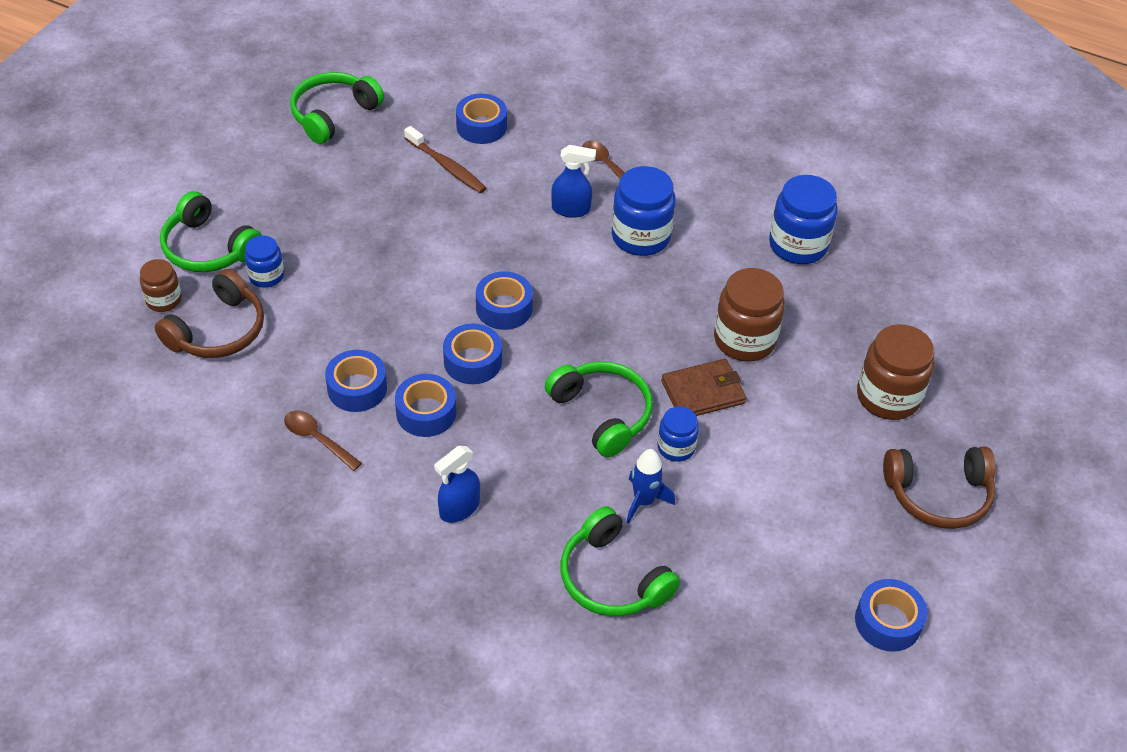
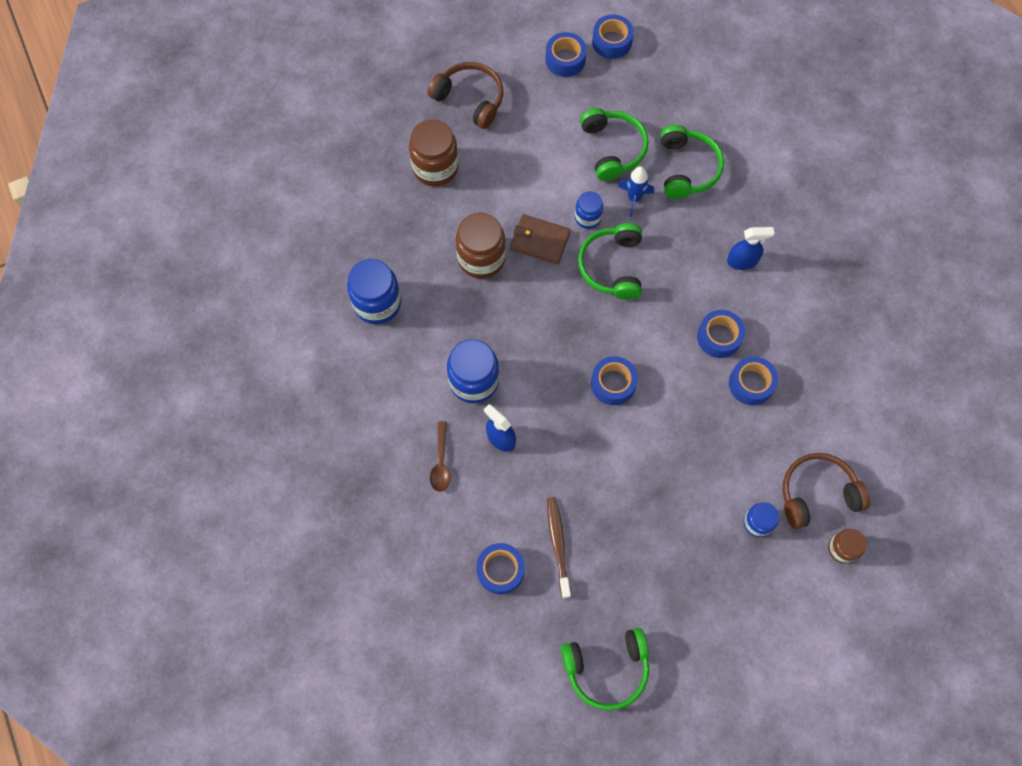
camera: 140 degrees left, 20 degrees up
green headphones [160,191,262,272] -> green headphones moved to [580,108,649,181]
brown spoon [284,411,362,471] -> none
blue tape [443,323,502,384] -> blue tape moved to [592,14,634,59]

